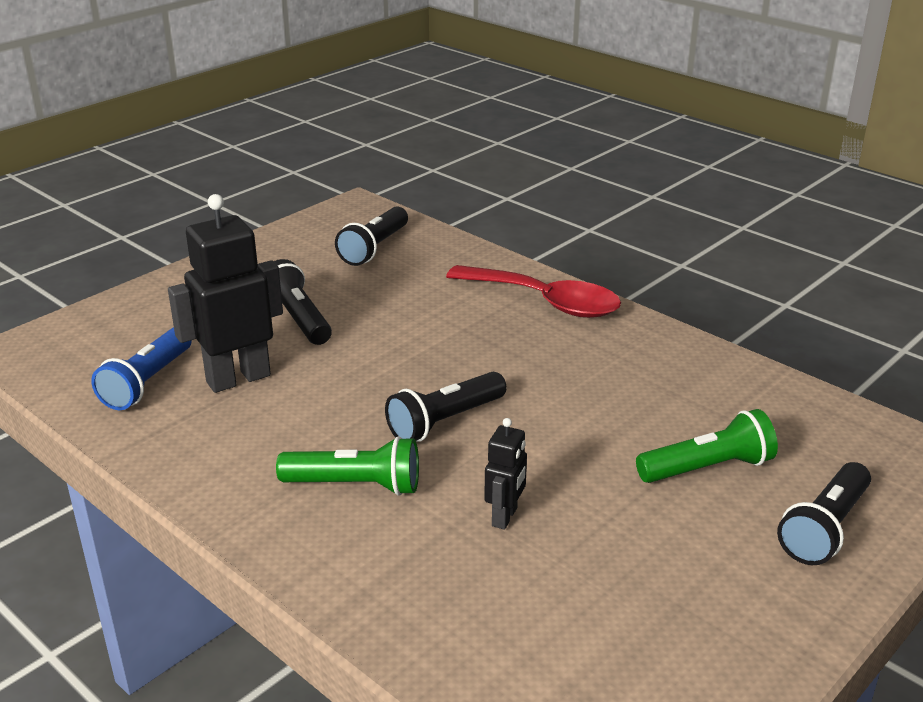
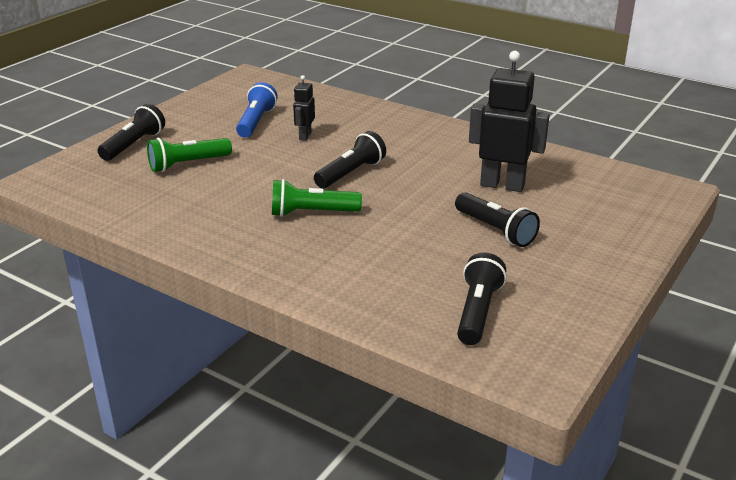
camera: 170 degrees right, 0 degrees up
blue flashlight [91,327,192,410] -> blue flashlight moved to [236,82,278,138]
black robot [168,194,283,393] -> black robot turned 120 degrees counterclockwise [469,51,550,192]
green flashlight [276,436,419,496] -> green flashlight moved to [272,179,362,217]
red spoon [446,265,621,318] -> none

